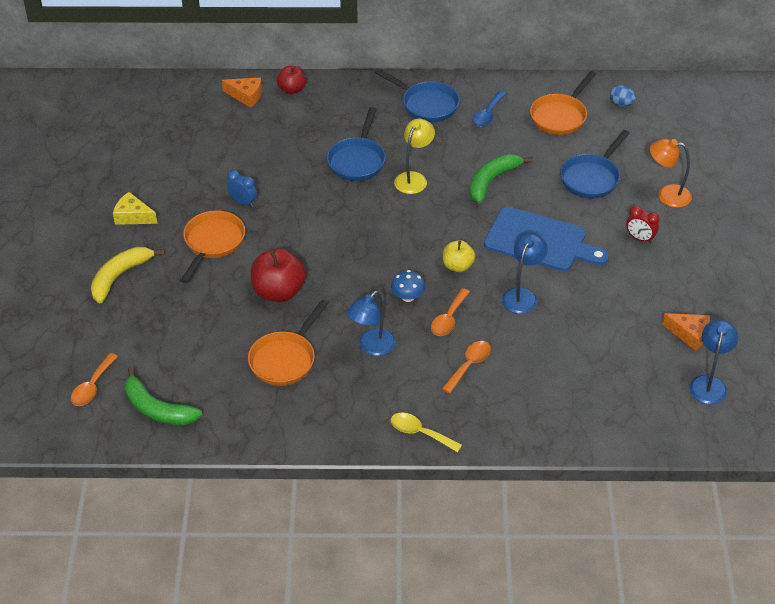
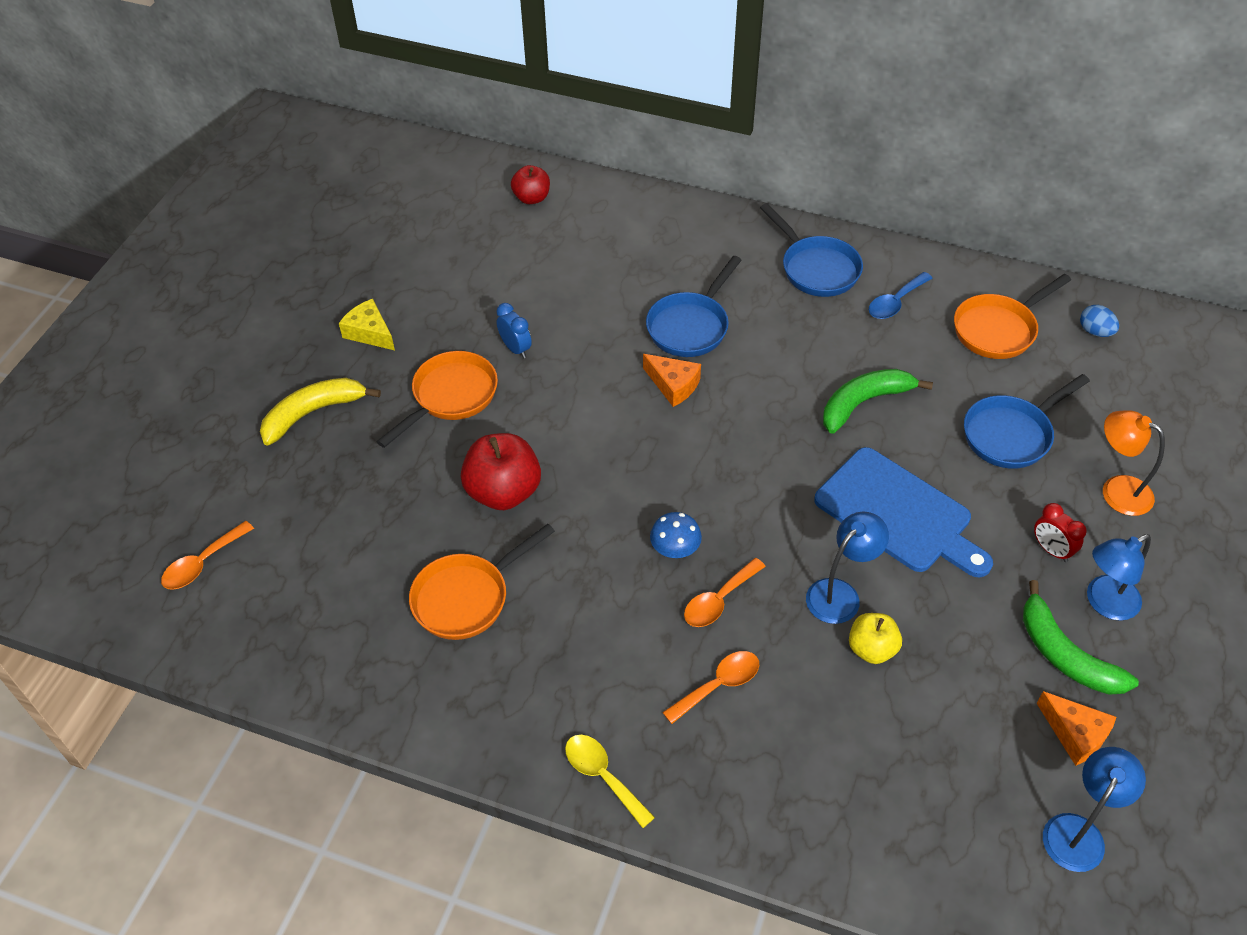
camera: 20 degrees right, 5 degrees up
green banana [125,366,202,425] -> green banana moved to [1023,580,1139,694]
orange cheese [222,78,262,108] -> orange cheese moved to [643,354,701,407]
red apple [277,66,306,94] -> red apple moved to [511,165,550,204]
blue lamp [347,291,396,356] -> blue lamp moved to [1087,534,1151,621]
yellow lamp [394,119,435,194] -> none
yellow apple [443,240,475,272] -> yellow apple moved to [849,613,902,664]

